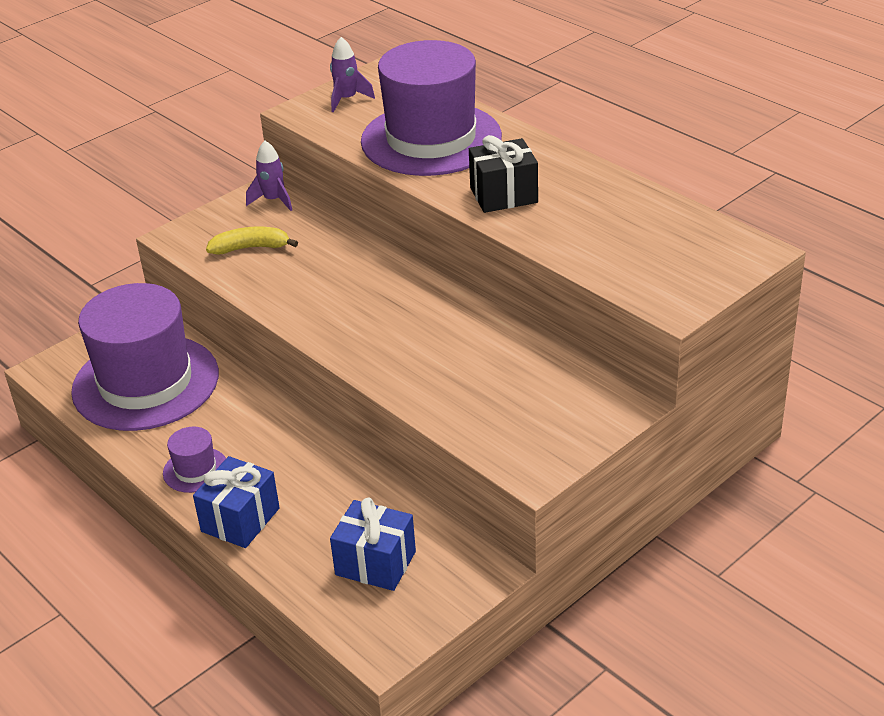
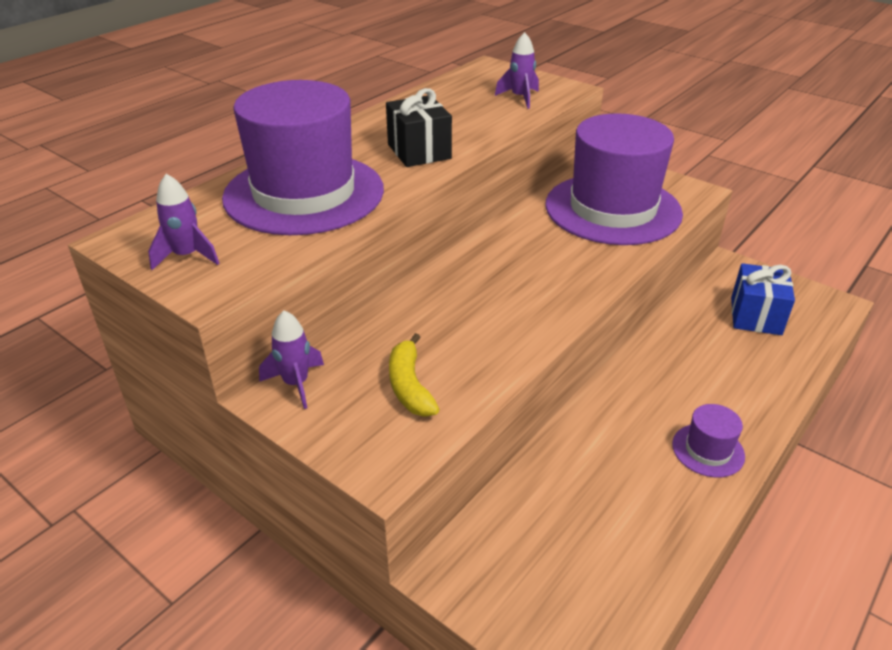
camera: 100 degrees left, 0 degrees up
purple hat [71,283,219,431] -> purple hat moved to [545,113,683,245]
blue gift [193,456,280,548] -> none
none -> purple rocket [495,32,539,109]

